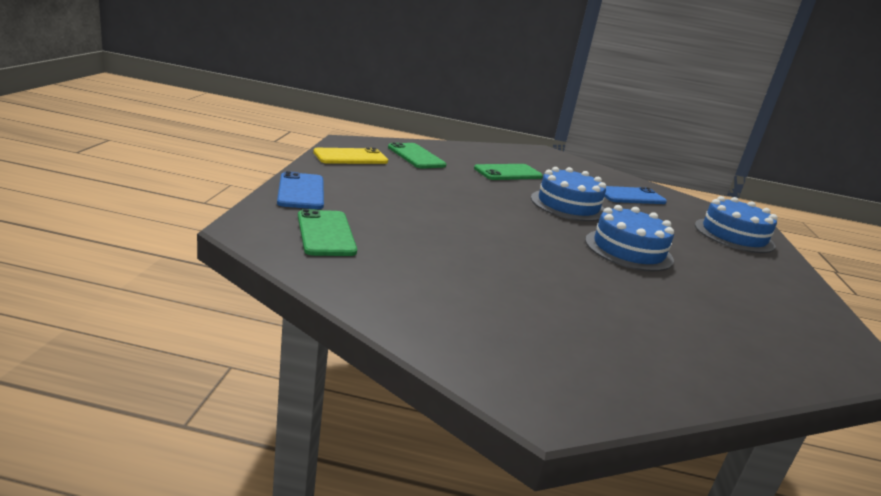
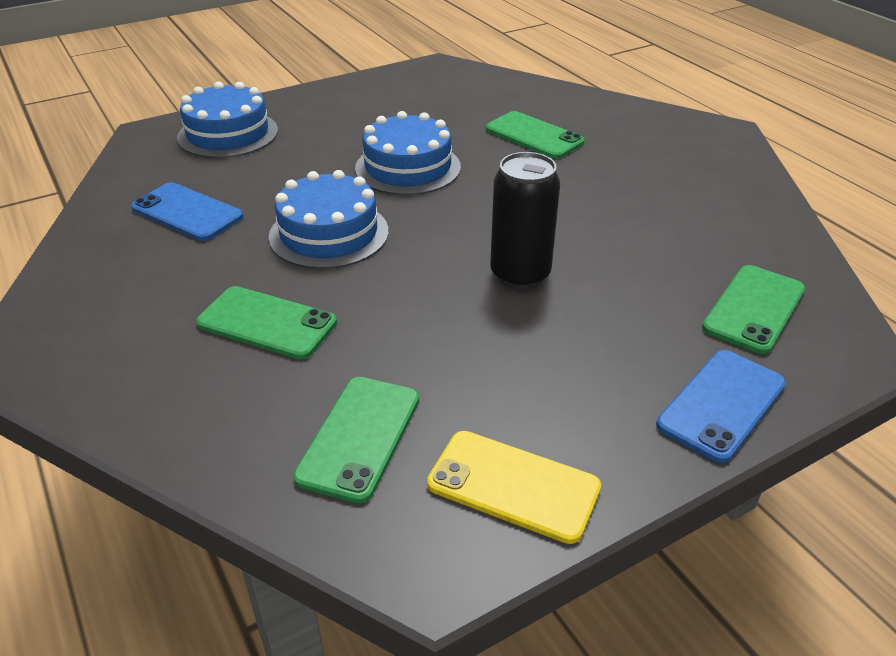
camera: 125 degrees left, 15 degrees up
none -> green phone [486,111,585,159]
none -> black can [490,152,560,290]

